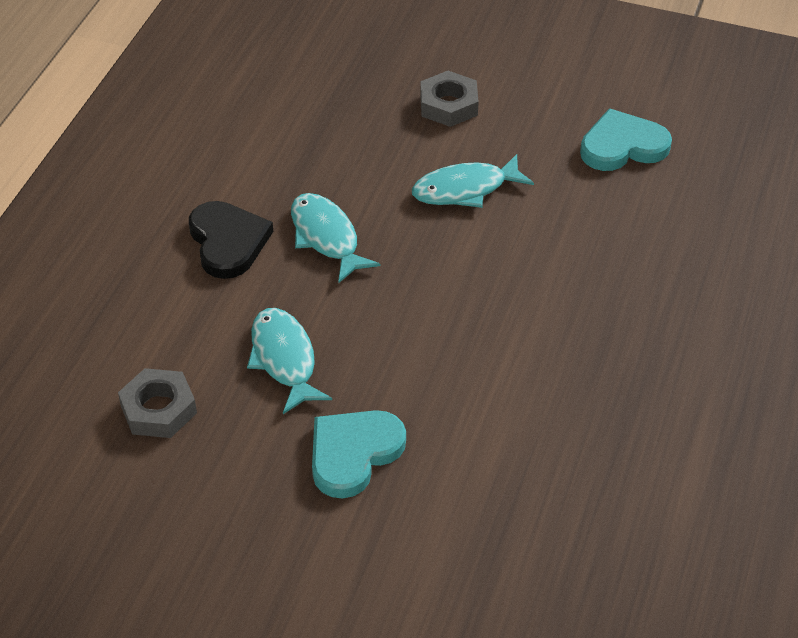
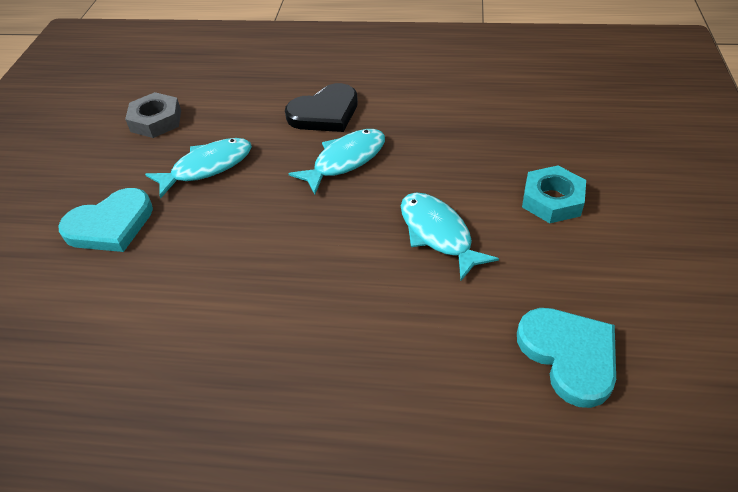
camera: 80 degrees right, 0 degrees up
turquoise heart [312,410,406,499] -> turquoise heart turned 120 degrees clockwise [58,188,153,252]
grey nut [420,71,479,127] -> turquoise nut [522,165,586,223]

